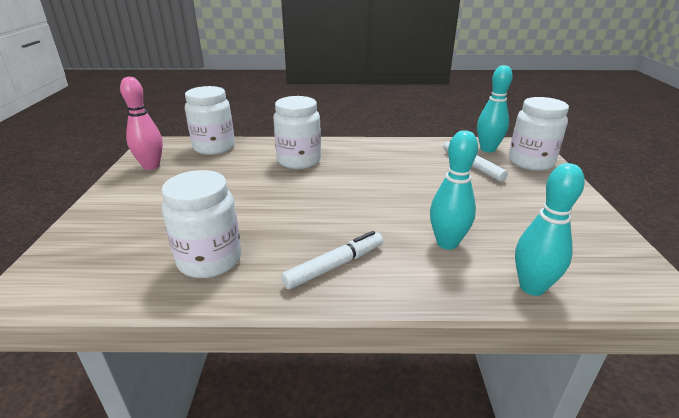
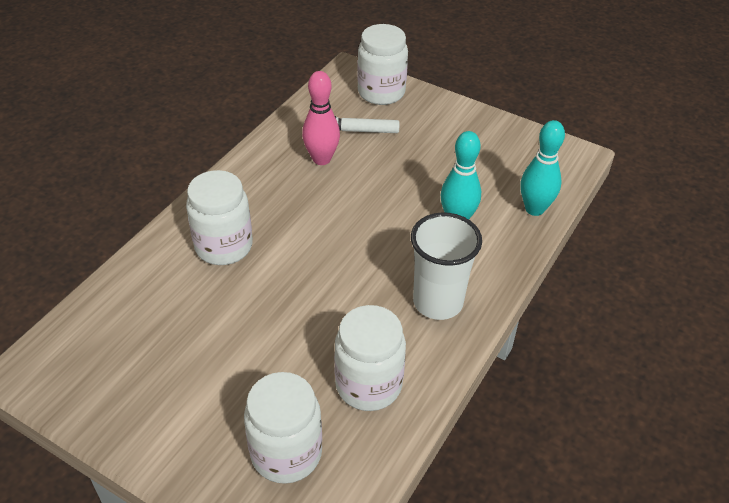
camera: 60 degrees left, 15 degrees up
pink bowling pin [120,77,163,170] -> pink bowling pin moved to [302,71,340,165]
white jar [185,86,235,155] -> white jar moved to [244,372,322,484]
white marker [281,231,383,289] -> white cup [411,212,482,320]
turquoise bowling pin [477,65,513,152] -> none

